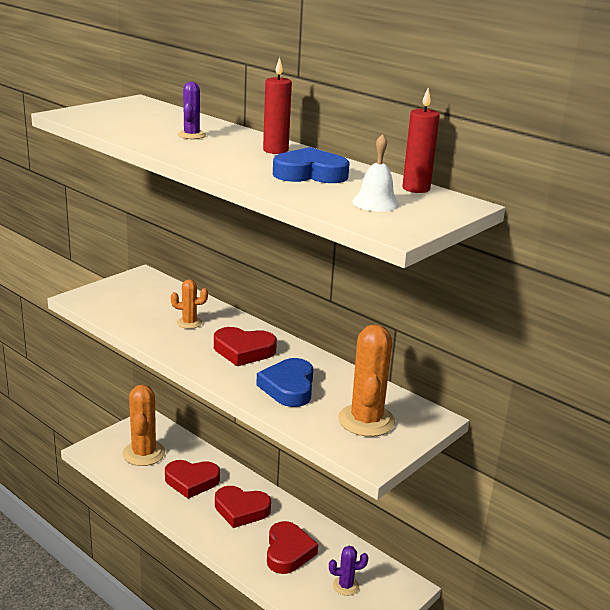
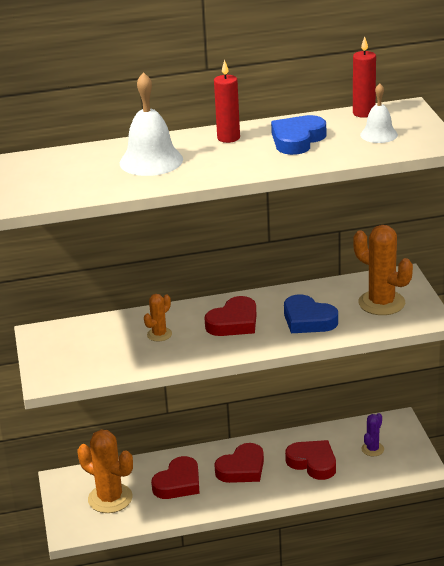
camera: 50 degrees left, 5 degrees up
purple cactus [178,82,206,139] -> white bell [120,72,183,176]

